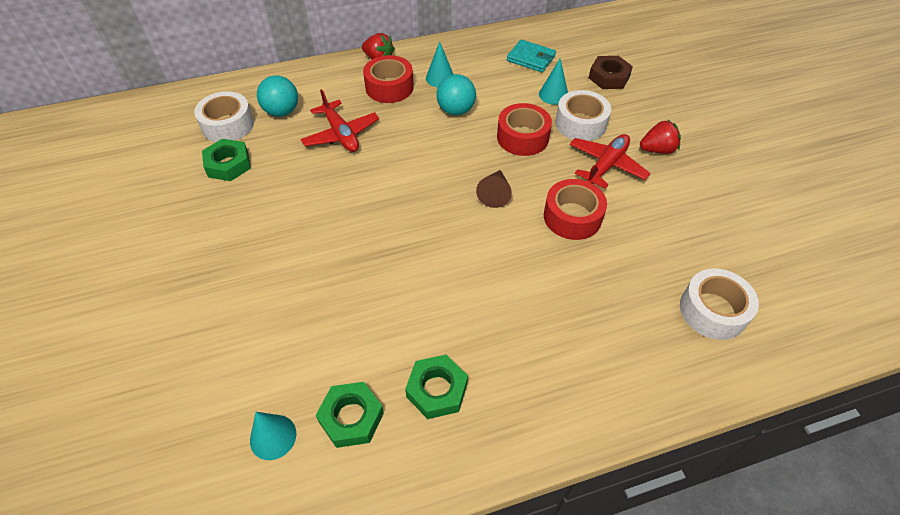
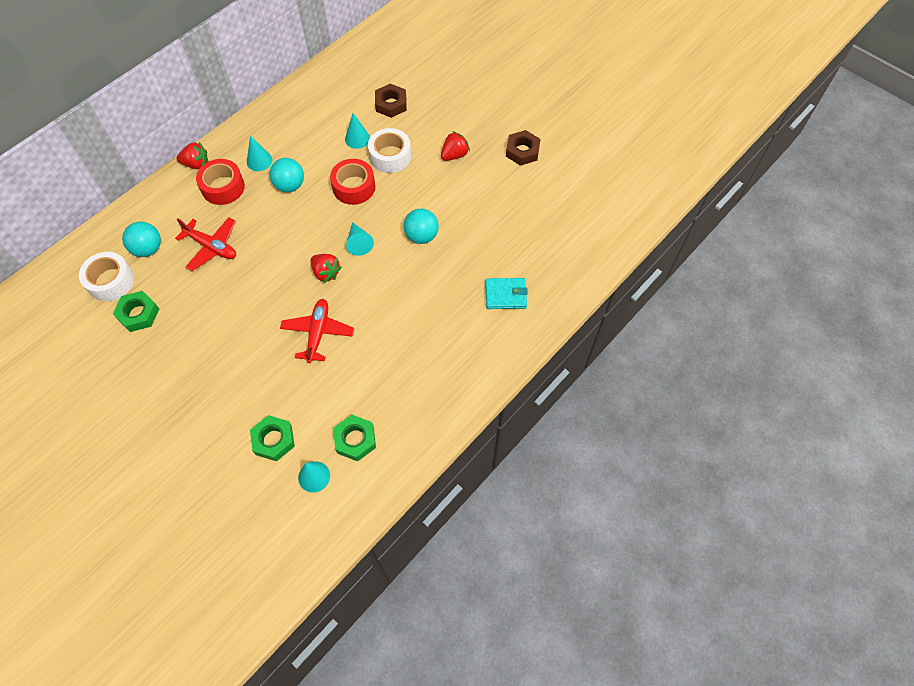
camera: 30 degrees left, 10 degrees up
green nut [405,355,468,419] -> green nut moved to [250,415,295,461]
brown cone [476,170,512,208] -> turquoise cone [346,222,374,256]
turquoise wallet [507,39,556,72] -> turquoise wallet moved to [485,278,528,309]
red tape [544,179,607,240] -> turquoise ball [404,209,439,244]
red plane [570,134,651,189] -> red plane moved to [280,299,354,363]
white tape [680,268,759,340] -> none
none -> red strawberry [311,254,342,283]
none -> brown nut [506,130,541,166]

